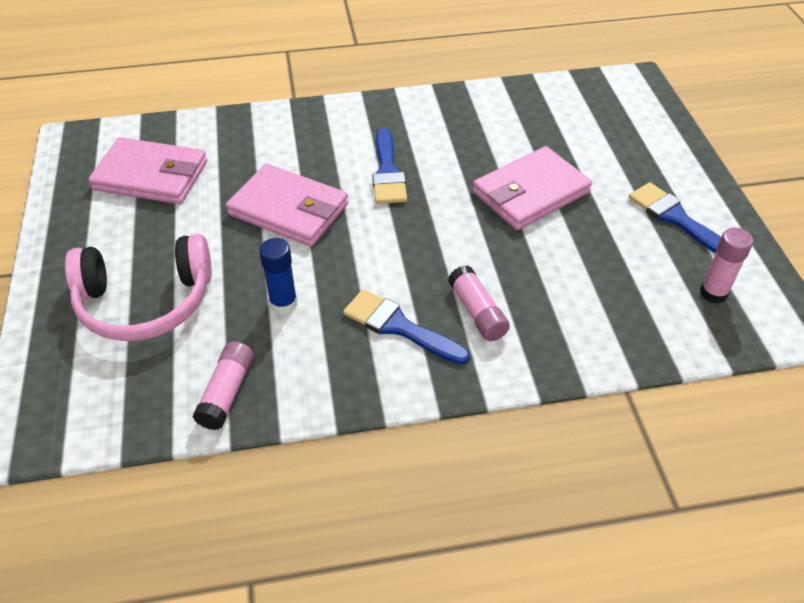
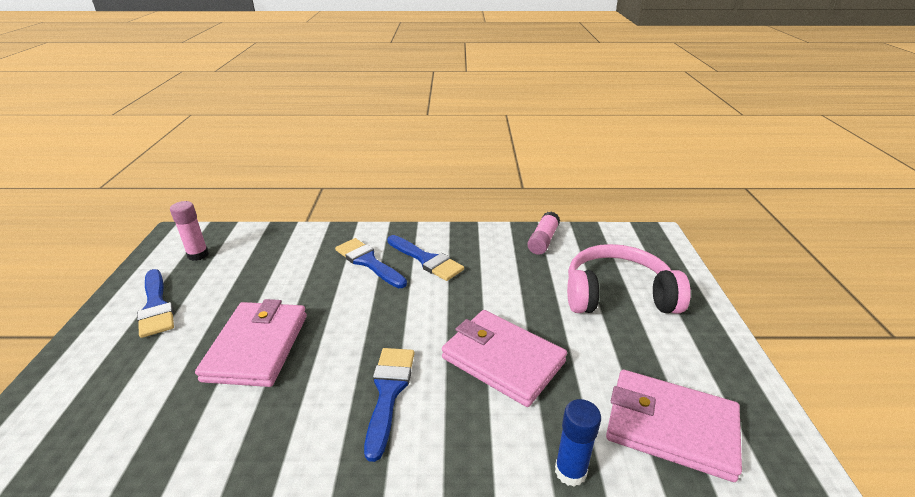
camera: 170 degrees left, 15 degrees down
blue glue stick [259,238,298,314] -> blue glue stick moved to [555,399,601,486]
pink glue stick [448,265,510,341] -> blue brush [335,238,407,288]
pink wallet [473,146,592,230] -> pink wallet turned 60 degrees counterclockwise [195,299,307,387]

